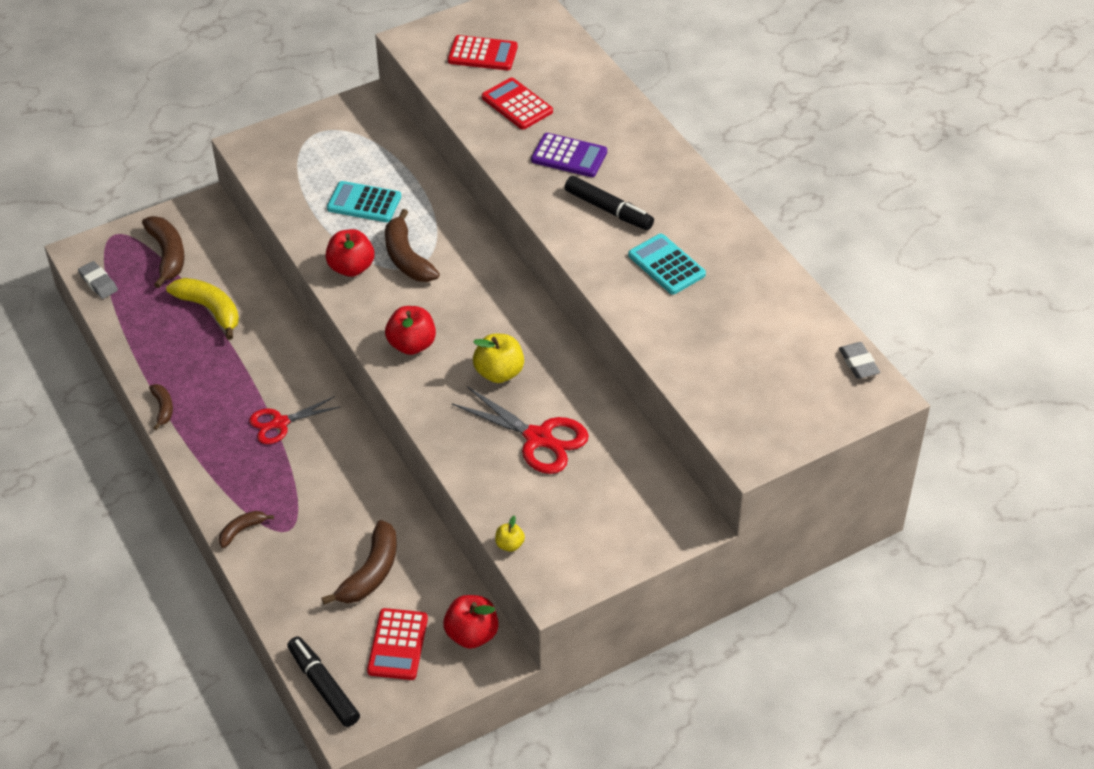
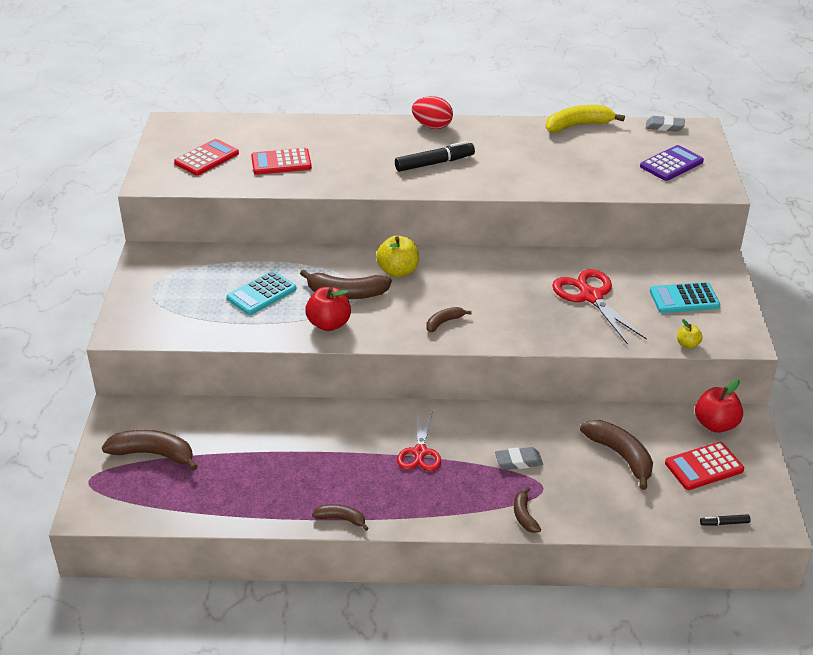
camera: 60 degrees left, 10 degrees down
grey eraser [78,261,118,299] -> grey eraser moved to [495,447,543,470]
yellow banana [166,278,239,340] -> yellow banana moved to [545,105,625,133]
black marker [287,636,360,727] -> black marker [700,514,751,526], size x0.48
red calculator [367,608,428,680] -> red calculator turned 120 degrees clockwise [665,442,744,490]
red apple [385,306,436,355] -> brown banana [427,307,472,332]
red scissors [452,386,589,474] -> red scissors turned 90 degrees counterclockwise [552,269,647,345]
yellow apple [473,334,524,383] -> yellow apple moved to [376,236,419,278]
purple calculator [531,133,607,177] -> purple calculator moved to [640,145,704,181]
turquoise calculator [628,234,706,295] -> turquoise calculator moved to [650,282,720,313]
none -> red egg [412,96,453,129]

